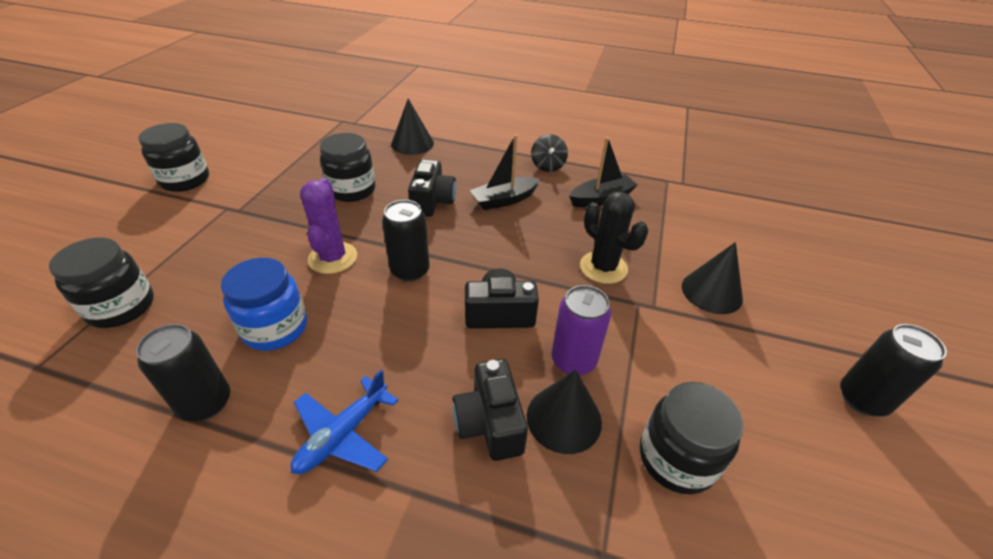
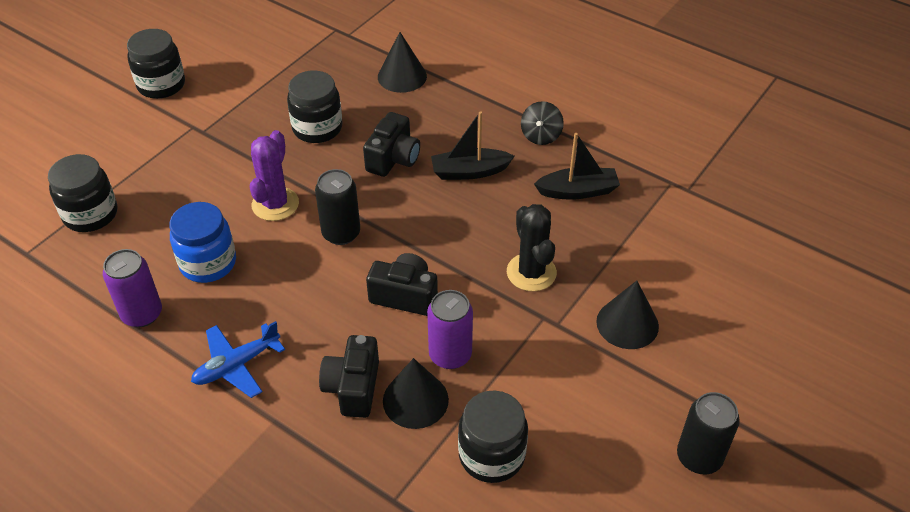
camera: 20 degrees right, 5 degrees up
black can [136,324,230,421] -> purple can [103,249,162,327]

